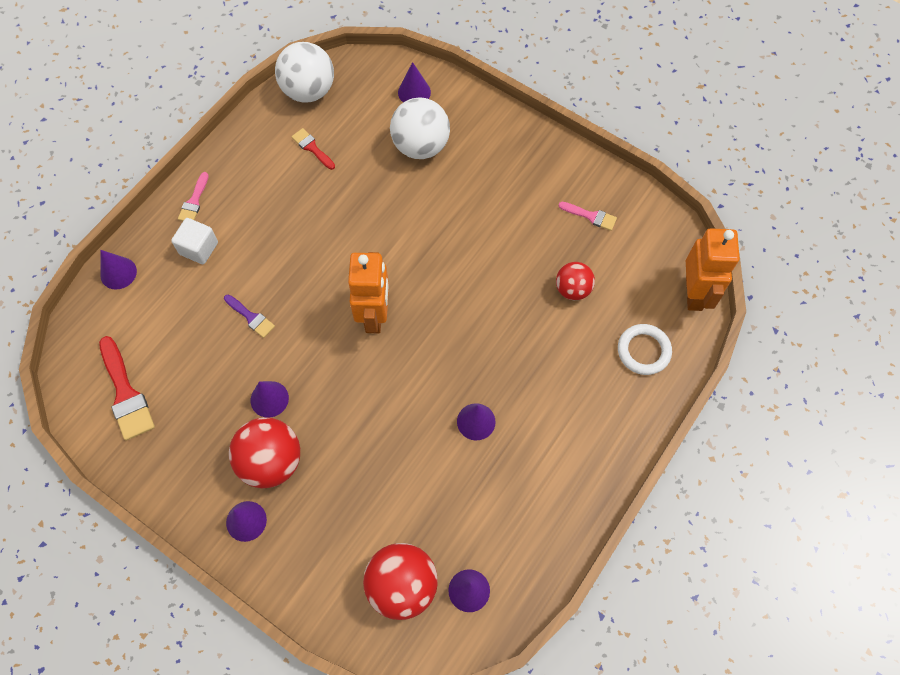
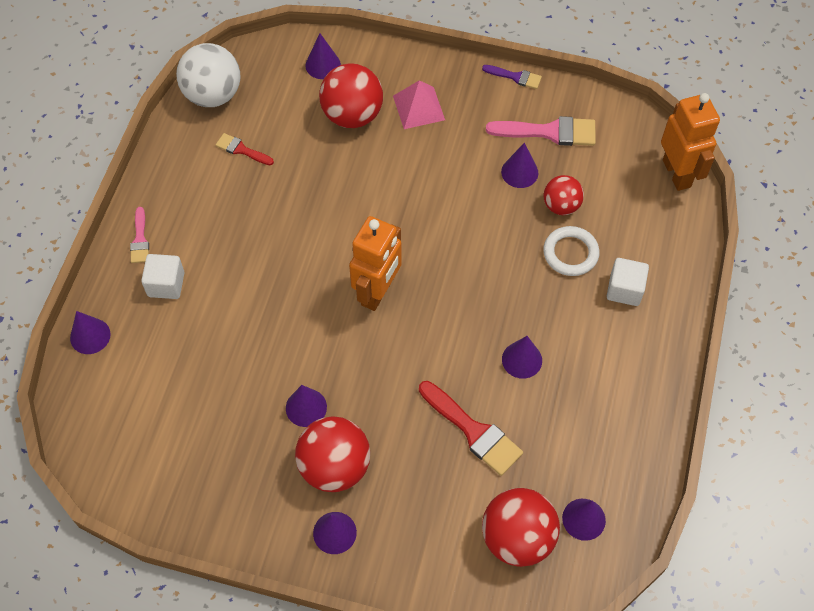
camera: 20 degrees left, 5 degrees down
red brush [99,336,155,440] -> red brush moved to [419,381,523,476]
purple brush [224,294,275,338] -> purple brush moved to [482,65,542,89]
orange robot [348,252,389,333] -> orange robot turned 45 degrees clockwise [349,216,402,311]
white ball [390,97,450,159] -> red ball [319,63,383,128]
pink brush [558,202,617,231] -> pink brush [486,116,596,146], size x1.78
white ring [618,324,672,375] -> white ring moved to [543,226,600,276]
none -> pink pyramid [393,80,445,129]
none -> purple cone [501,143,538,188]
none -> white cube [607,258,649,306]

